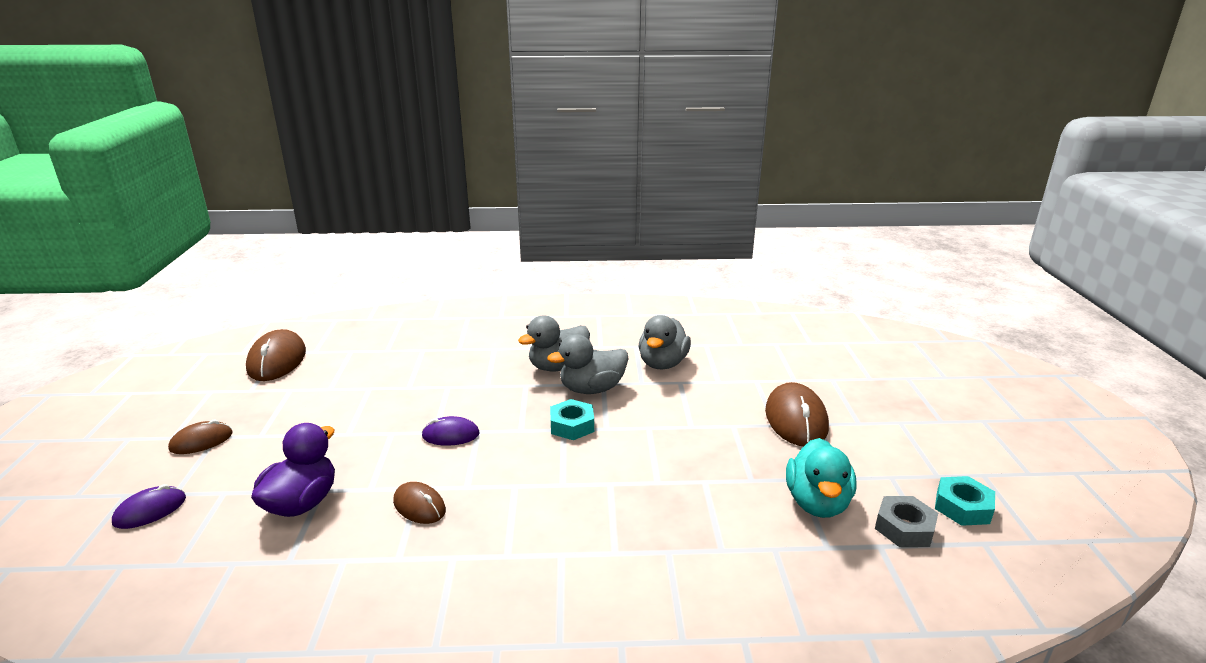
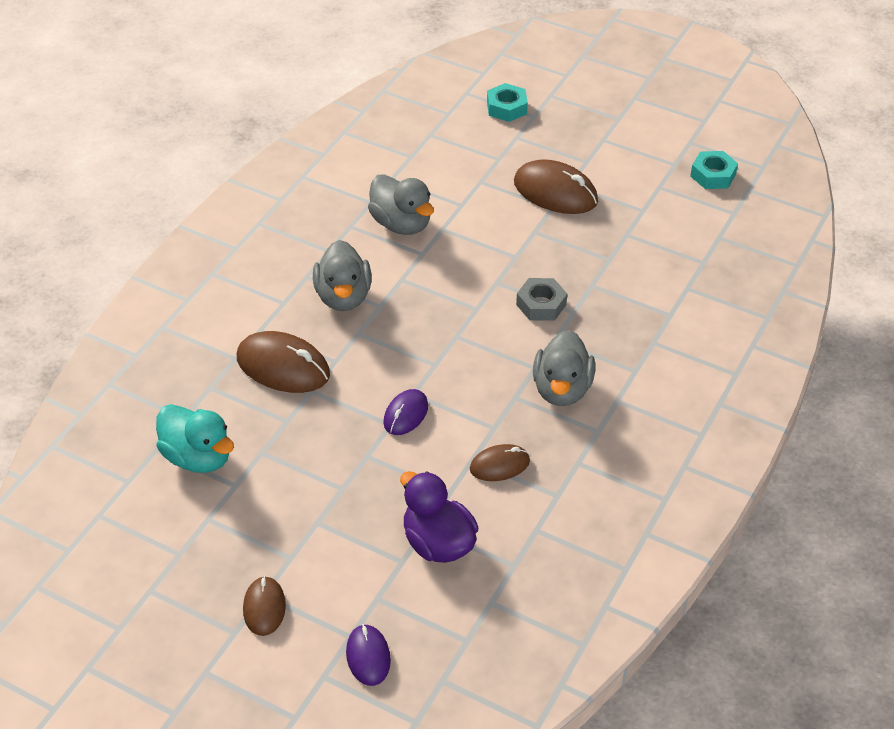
camera: 60 degrees left, 20 degrees up
brown mouse [246,329,306,381] -> brown mouse moved to [237,331,330,393]
grey duck [547,334,629,394] -> grey duck moved to [533,330,595,406]
turquoise nut [550,399,594,440] -> turquoise nut moved to [487,83,528,122]
turquoise duck [786,438,857,518] -> turquoise duck moved to [156,404,234,473]
grey nut [875,496,938,547] -> grey nut moved to [516,278,567,321]

